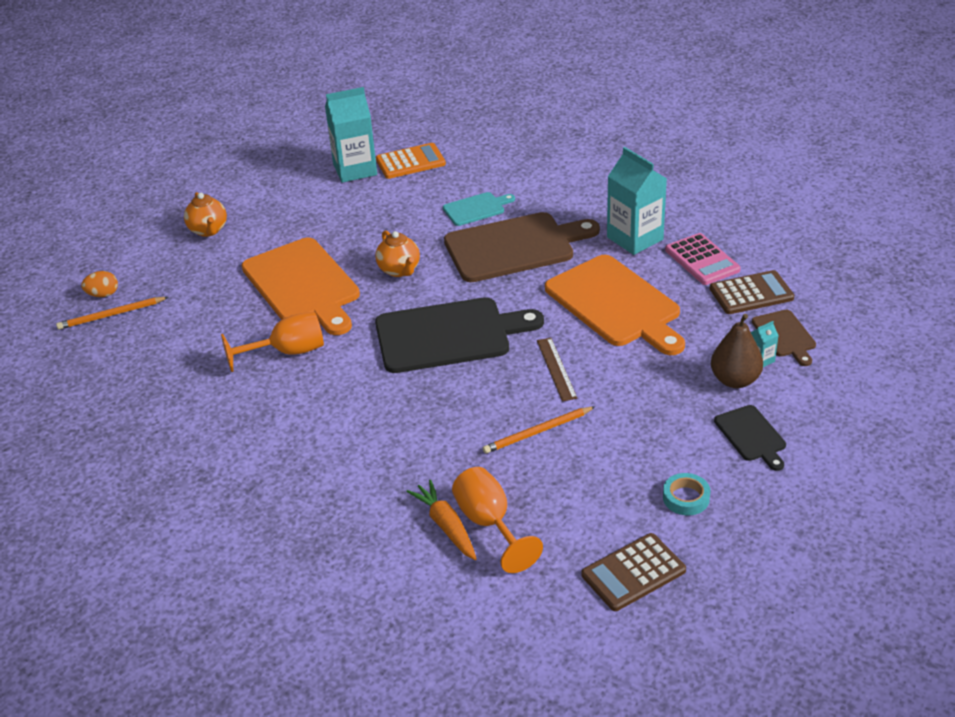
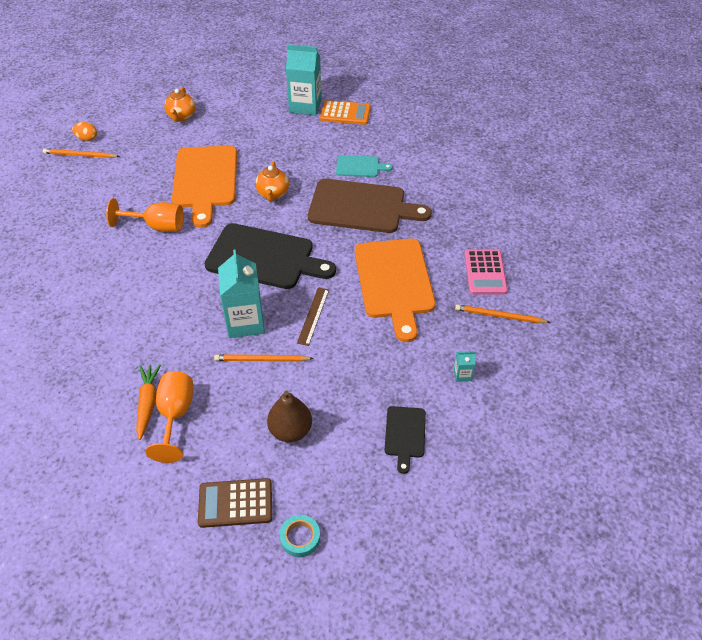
camera: 25 degrees right, 10 degrees up
turquoise carton [607,147,667,255] -> turquoise carton moved to [218,249,265,338]
turquoise tape [663,473,710,515] -> turquoise tape moved to [280,515,320,557]
brown calculator [710,270,794,314] -> orange pencil [455,305,551,323]
brown pear [711,314,763,388] -> brown pear moved to [267,391,312,442]
brown cutting board [752,310,816,366] -> none

